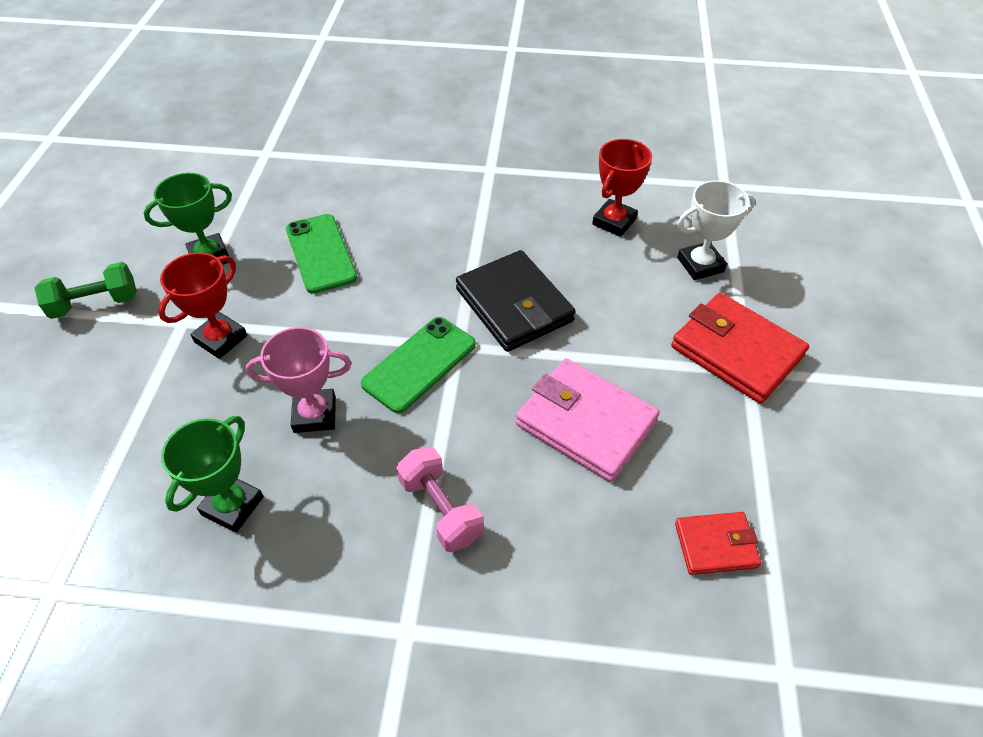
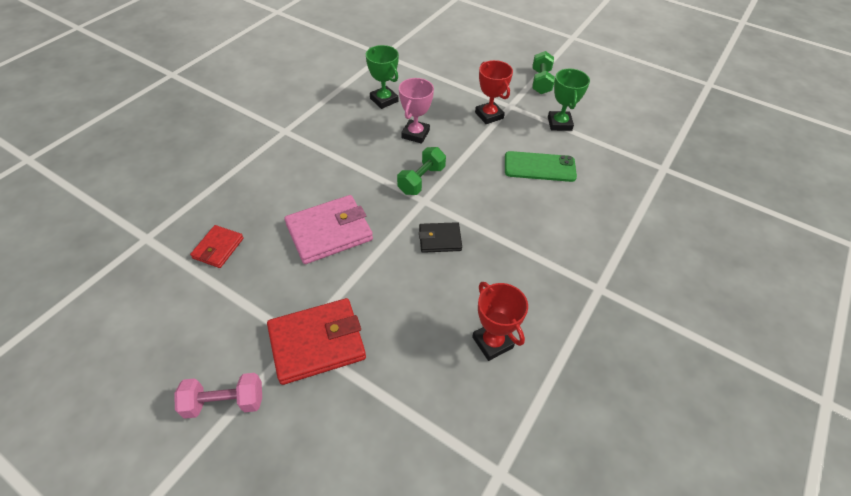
camera: 115 degrees right, 0 degrees up
green phone [361,317,476,413] -> green dumbbell [397,147,446,195]
pink dumbbell [396,447,484,552] -> pink dumbbell moved to [174,373,262,419]
black wallet [456,250,575,352] -> black wallet [419,222,462,253], size x0.56
white trophy [677,180,755,280] -> none

